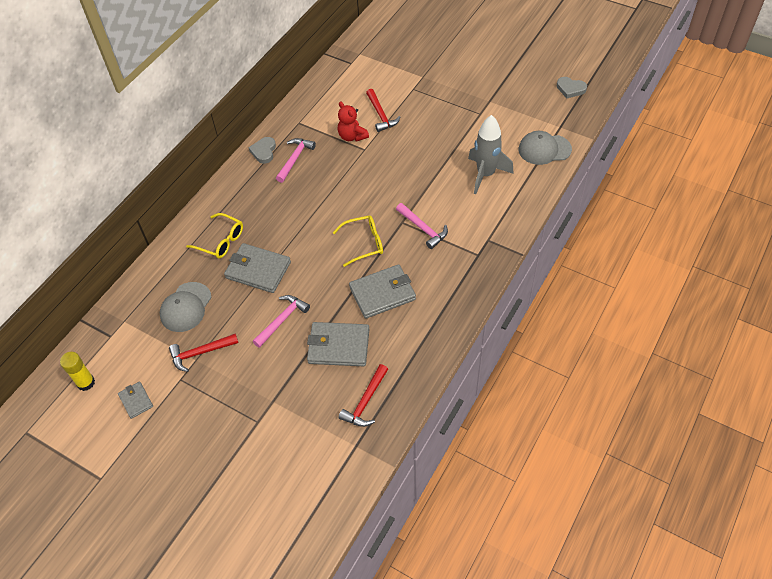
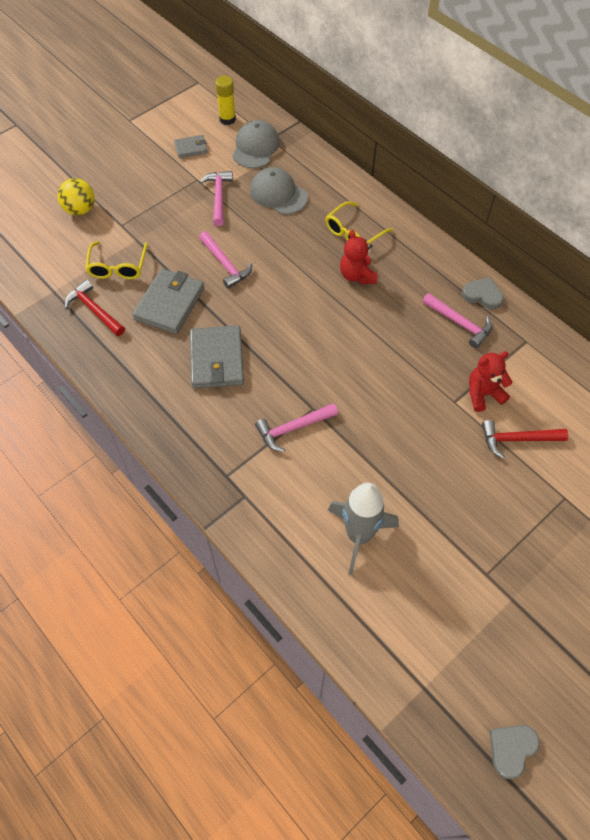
camera: 105 degrees right, 5 degrees up
red hammer [169,333,239,372] -> pink hammer [200,171,233,226]
grey wallet [224,243,291,293] -> none
yellow glasses [333,216,383,267] -> yellow glasses moved to [85,241,148,279]
grey cap [518,131,572,165] -> grey cap moved to [232,120,280,168]
none -> yellow ball [57,178,95,215]
none -> red teddy bear [340,230,377,284]

